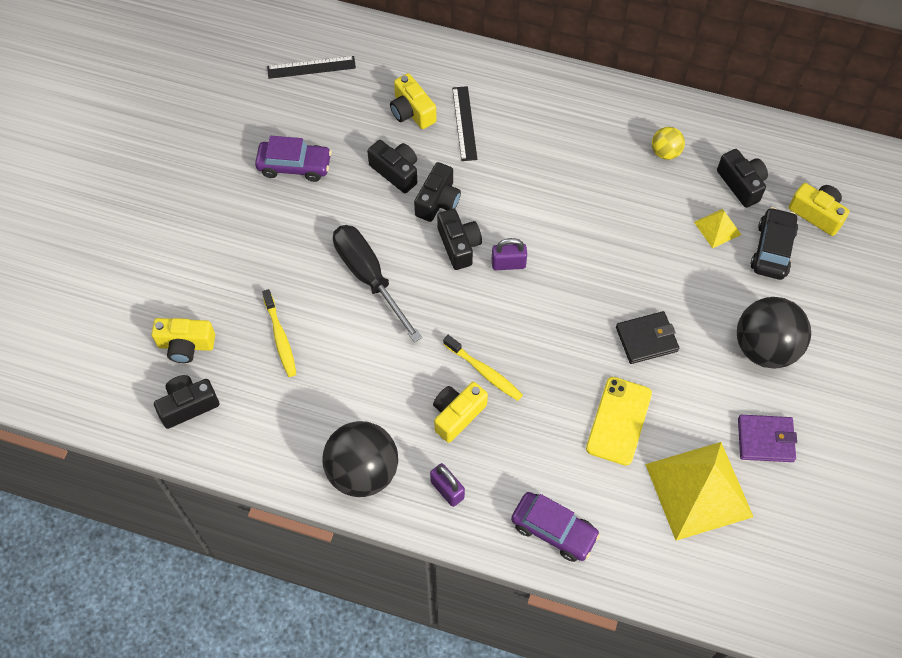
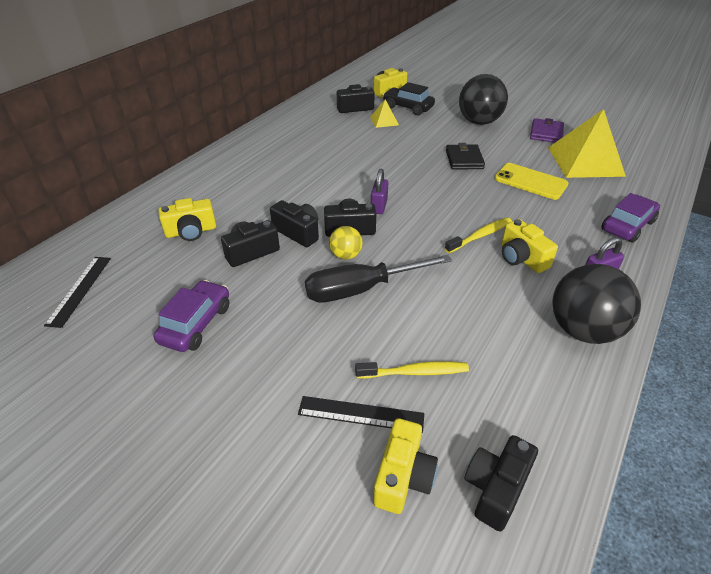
camera: 75 degrees left, 20 degrees down
black camera [154,375,219,429] -> black camera turned 45 degrees clockwise [465,435,538,531]
black ruler [452,86,478,161] -> black ruler moved to [298,396,424,433]
yellow ball [652,127,685,160] -> yellow ball moved to [329,226,363,260]

